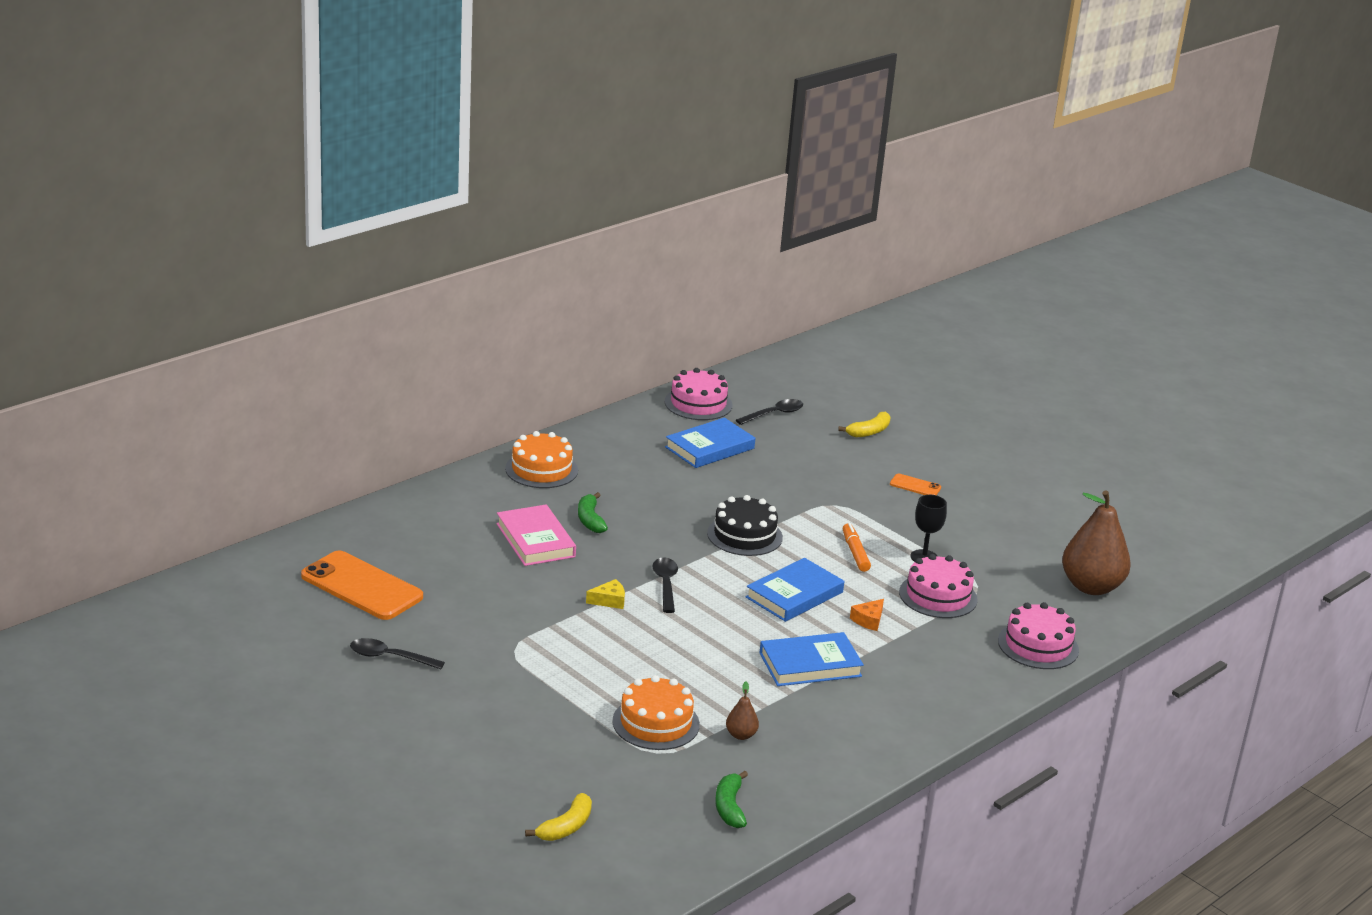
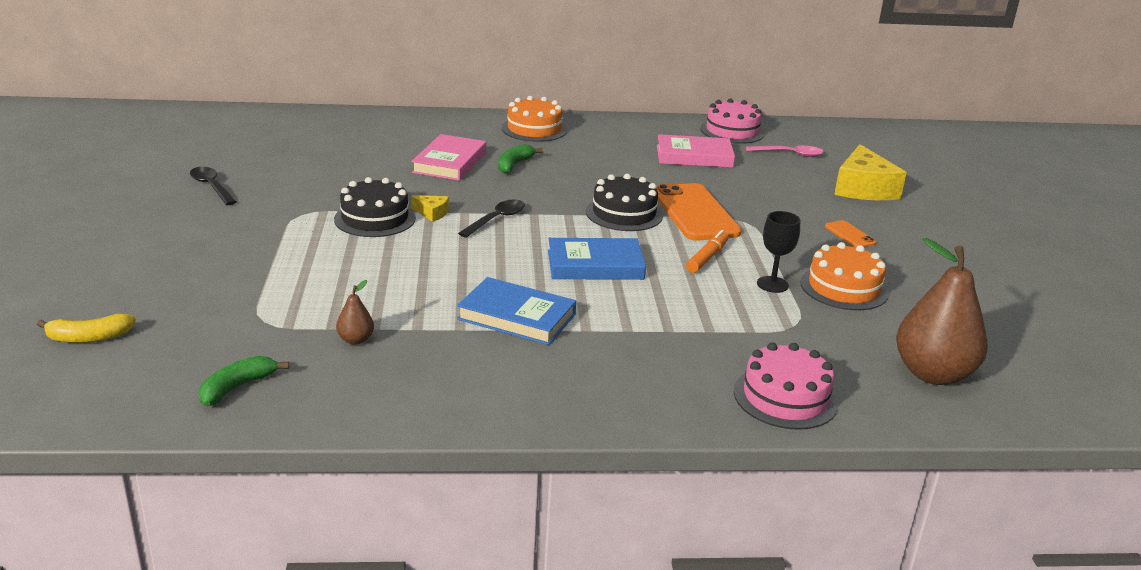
camera: 40 degrees right, 0 degrees up
orange phone [301,550,423,620] -> orange phone moved to [656,183,741,241]
orange cake [612,675,700,750] -> orange cake moved to [800,242,889,310]
blue book [665,418,755,468] -> pink book [657,134,735,168]
black spoon [736,399,803,425] -> pink spoon [746,146,824,157]
yellow banana [838,412,891,437] -> yellow cheese [834,144,907,200]
orange cheese [850,599,884,631] -> none
pink cake [899,554,978,618] -> none
none -> black cake [334,177,416,237]

